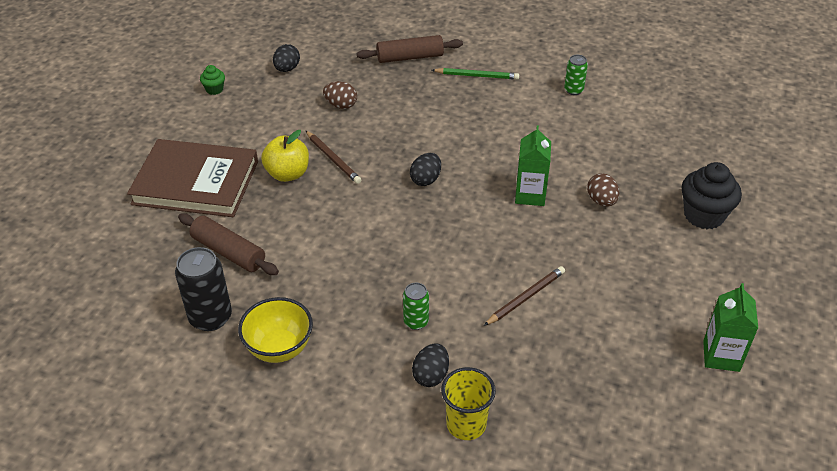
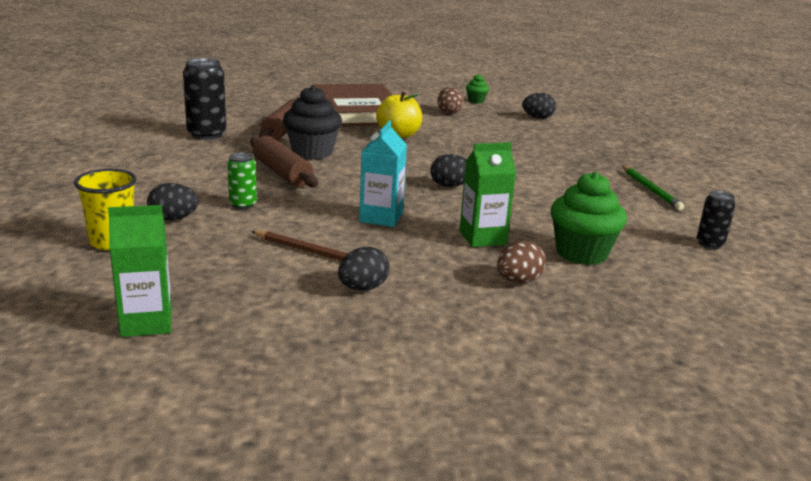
camera: 65 degrees right, 20 degrees down
yellow bowl [238,297,313,363] -> none
brown pencil [305,130,361,184] -> none
brown egg [323,81,357,109] -> brown egg moved to [438,87,463,114]
brown rolling pin [357,35,463,63] -> brown rolling pin moved to [250,136,318,187]
green can [564,55,588,95] -> black can [697,191,735,249]
black cupcake [681,162,742,229] -> black cupcake moved to [283,85,342,159]
green carton [703,283,758,372] -> green carton moved to [108,205,172,337]
none -> black egg [338,247,390,291]
none -> turquoise carton [359,120,407,227]
none -> green cupcake [550,171,627,265]

